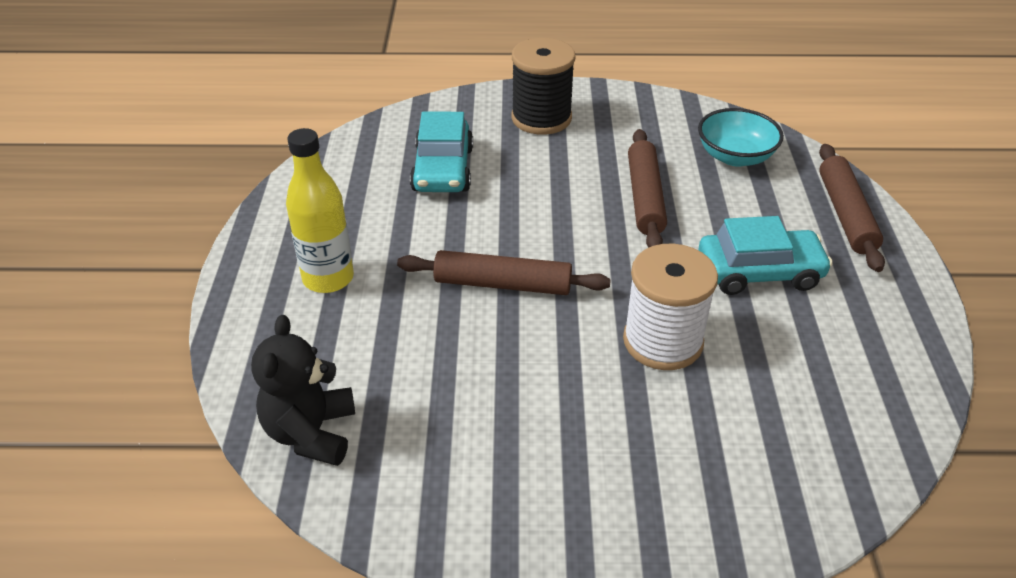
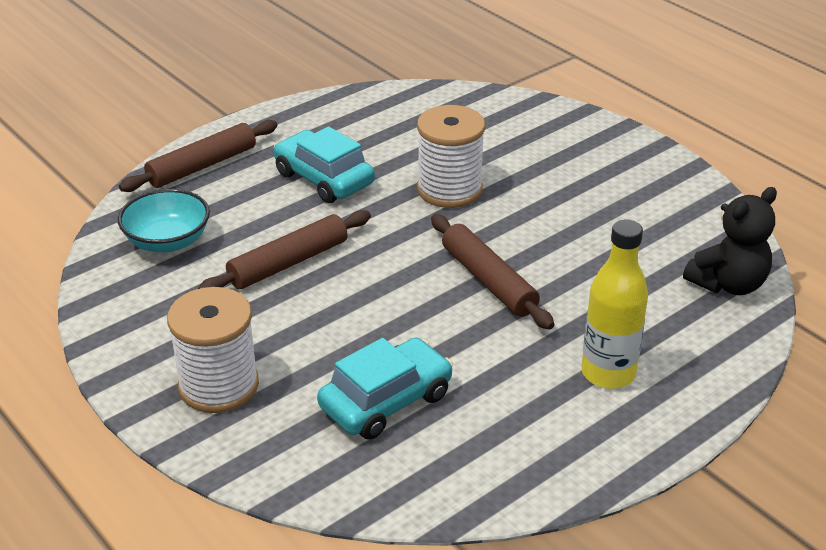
camera: 130 degrees left, 5 degrees down
black spool [511,38,575,135] -> white spool [167,287,259,413]

